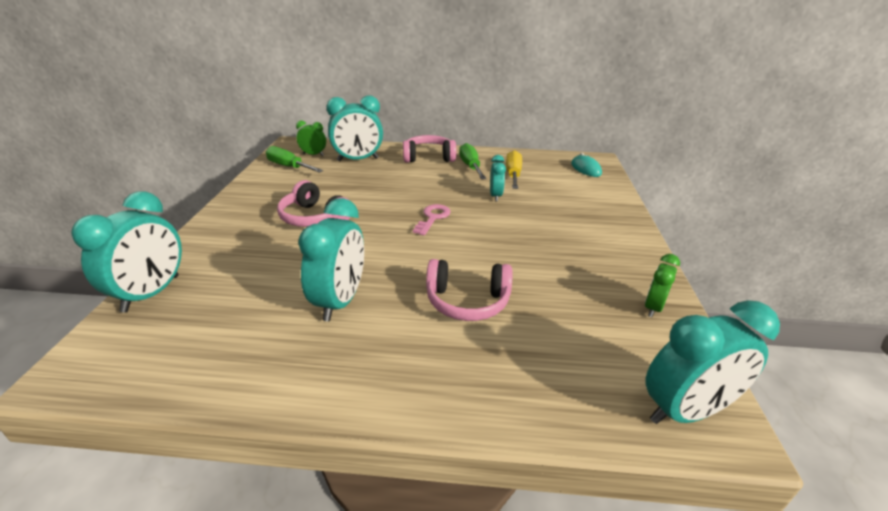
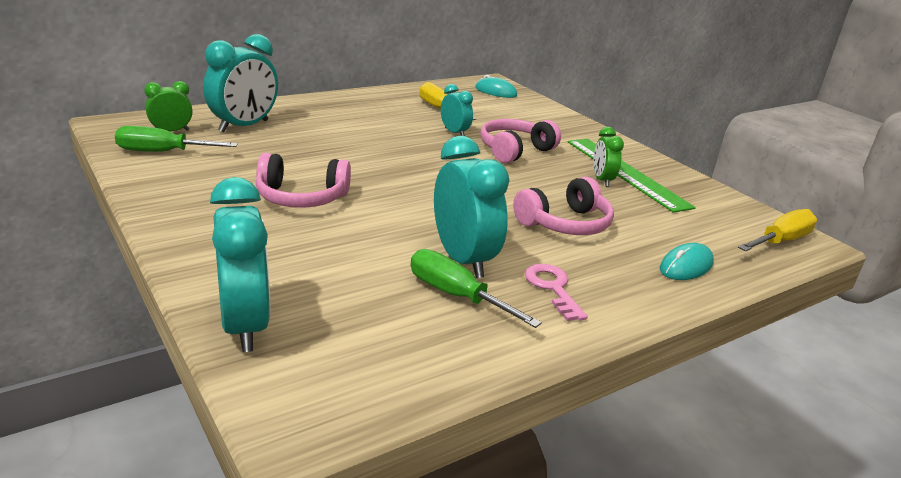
camera: 40 degrees left, 5 degrees down
pink headphones [403,135,456,163] -> pink headphones moved to [480,119,561,163]
pink key [413,204,451,236] -> pink key moved to [525,264,588,321]
green screwdriver [459,143,486,180] -> green screwdriver moved to [411,249,542,328]
green clock [645,254,680,317] -> green clock moved to [593,127,624,187]
turquoise clock [645,300,780,424] -> yellow screwdriver [738,209,817,251]
none -> green ruler [568,139,696,213]
none -> turquoise mouse [660,243,714,280]

